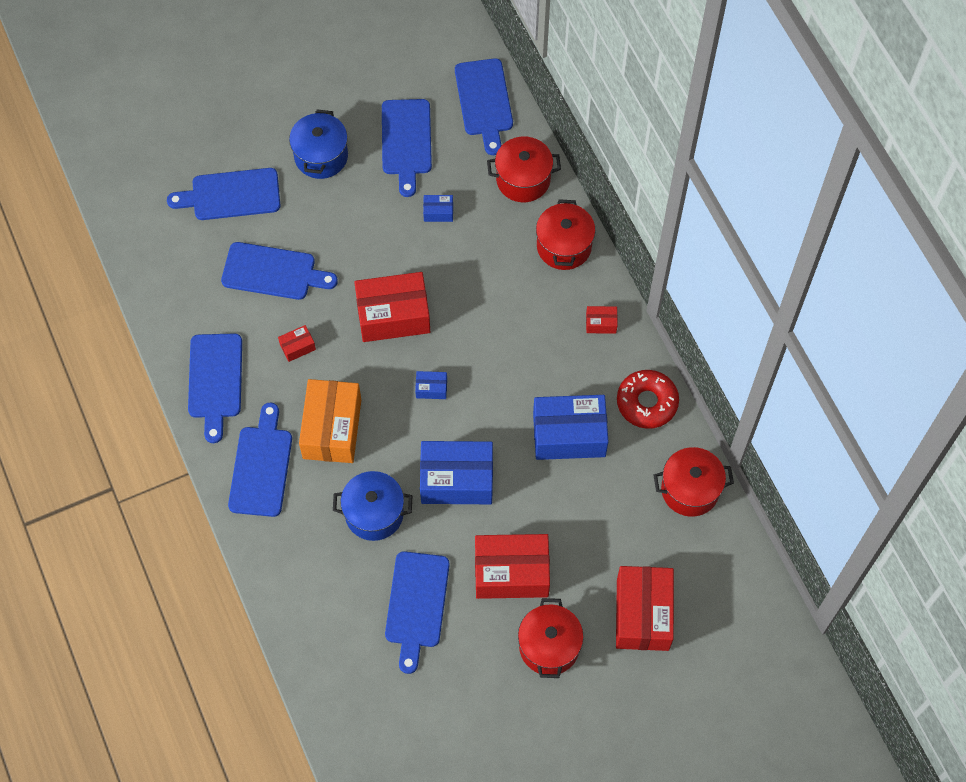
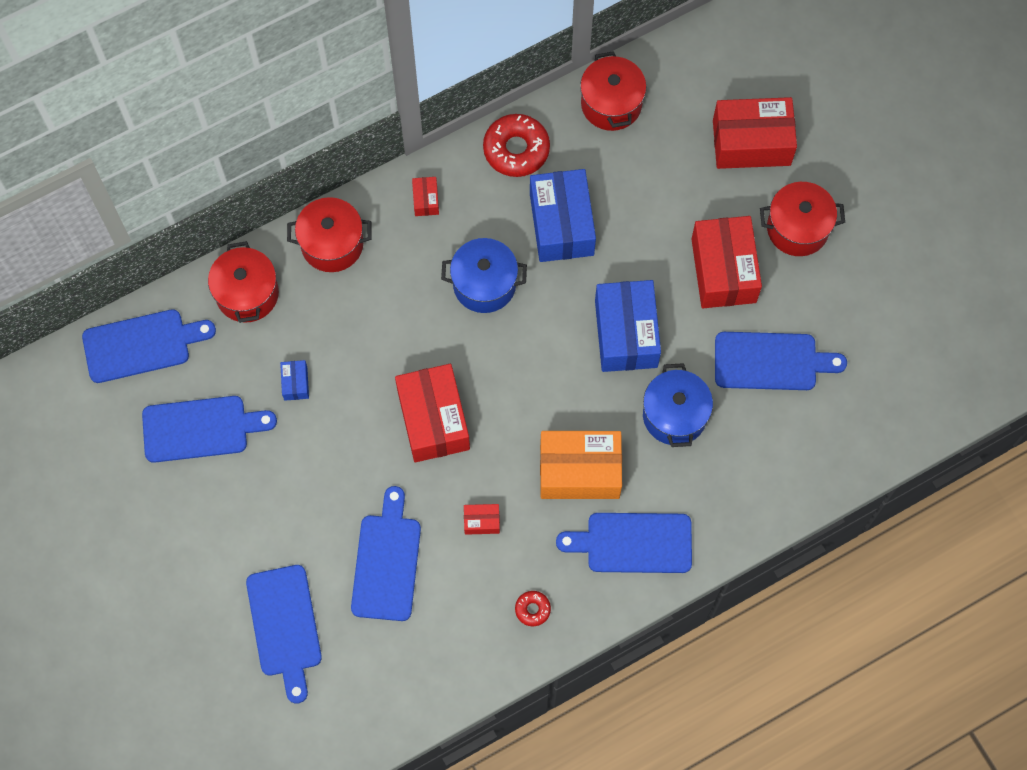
camera: 95 degrees left, 5 degrees up
blue cutting board [188,333,242,443] -> red donut [515,591,551,626]
red box [278,325,316,362] -> red box turned 60 degrees counterclockwise [464,504,500,535]
blue pot [289,109,348,179] -> blue pot moved to [441,238,527,313]
blue box [415,371,447,399] -> none

